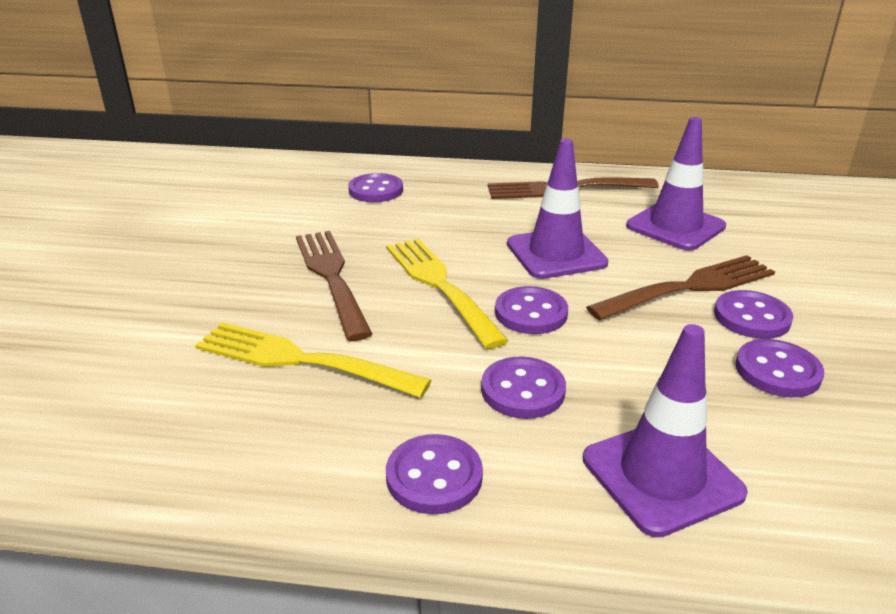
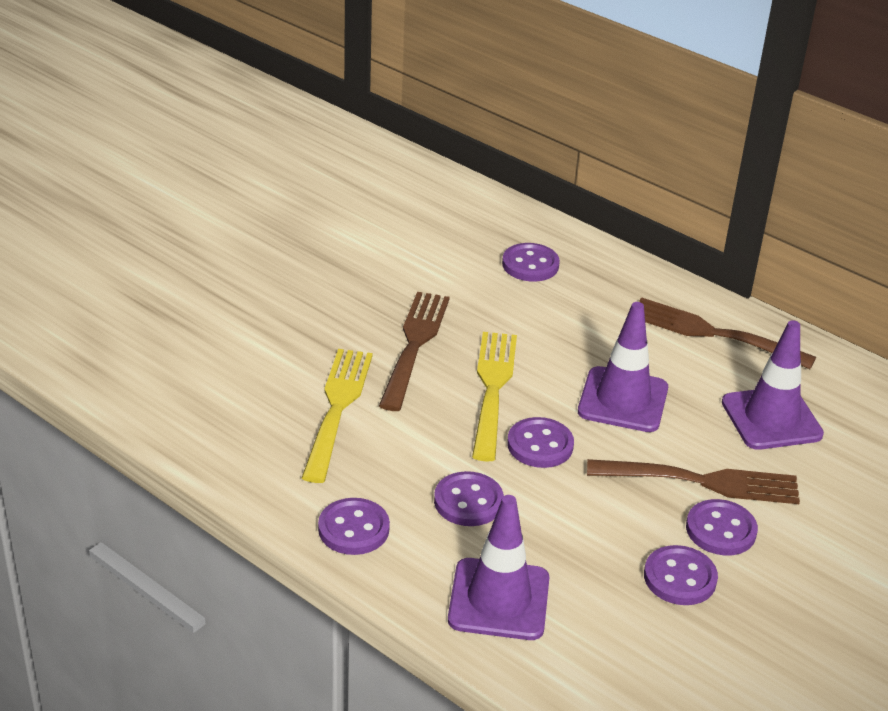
camera: 30 degrees right, 5 degrees up
yellow fork [195,322,431,398] -> yellow fork turned 45 degrees clockwise [302,349,373,483]

